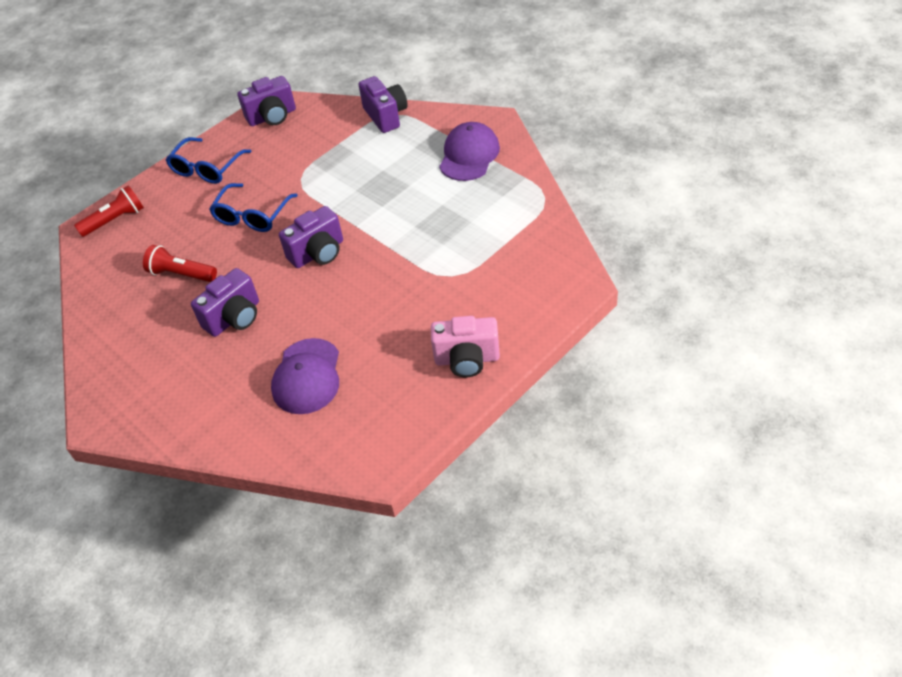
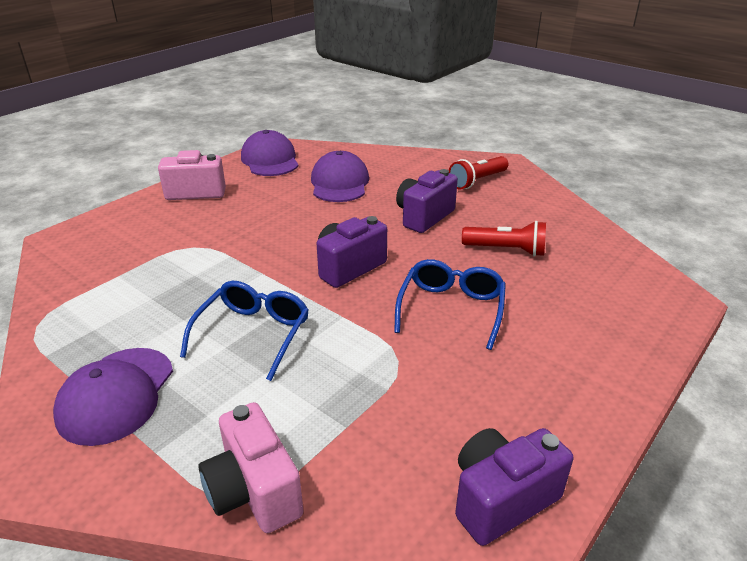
camera: 170 degrees right, 15 degrees down
red flashlight [74,185,144,237] -> red flashlight moved to [449,156,508,190]
blue glasses [166,137,252,184] -> blue glasses moved to [180,281,309,381]
purple camera [358,76,408,133] -> pink camera [198,402,303,533]
none -> purple cap [241,130,299,176]

